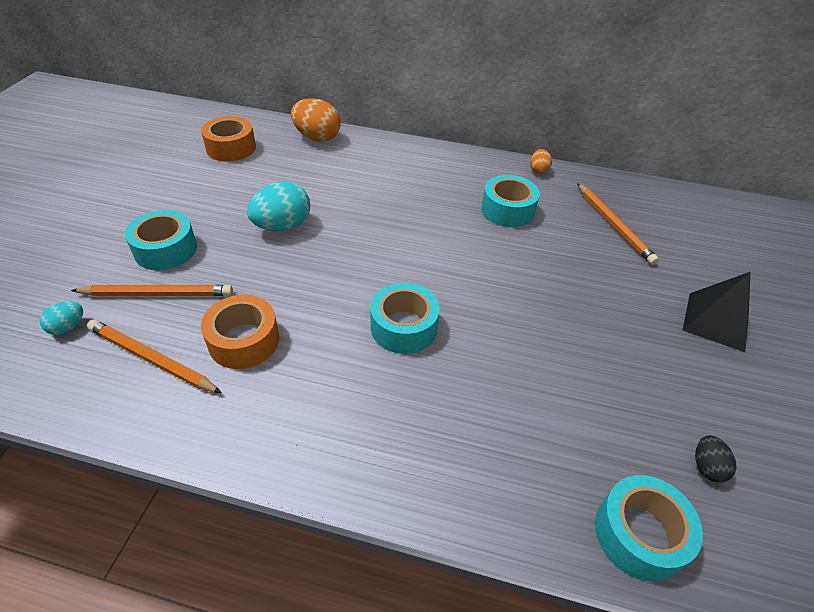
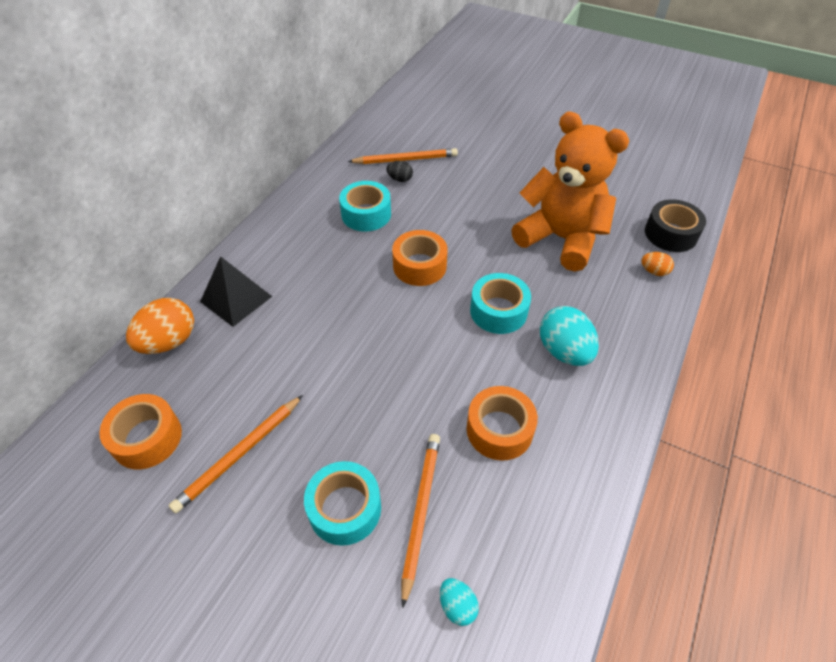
camera: 75 degrees left, 5 degrees up
orange pencil [87,320,222,393] -> orange pencil moved to [168,395,303,513]
turquoise egg [247,181,310,231] -> turquoise egg moved to [540,306,599,366]
orange egg [530,149,552,174] -> orange egg moved to [641,252,674,276]
turquoise tape [595,475,703,582] -> black tape [645,199,706,252]
black pyramid [683,272,751,352] -> black pyramid moved to [200,256,272,327]
black egg [695,435,736,483] -> black egg moved to [386,161,413,182]
none -> orange tape [392,230,448,286]
none -> orange teddy bear [511,112,629,272]

